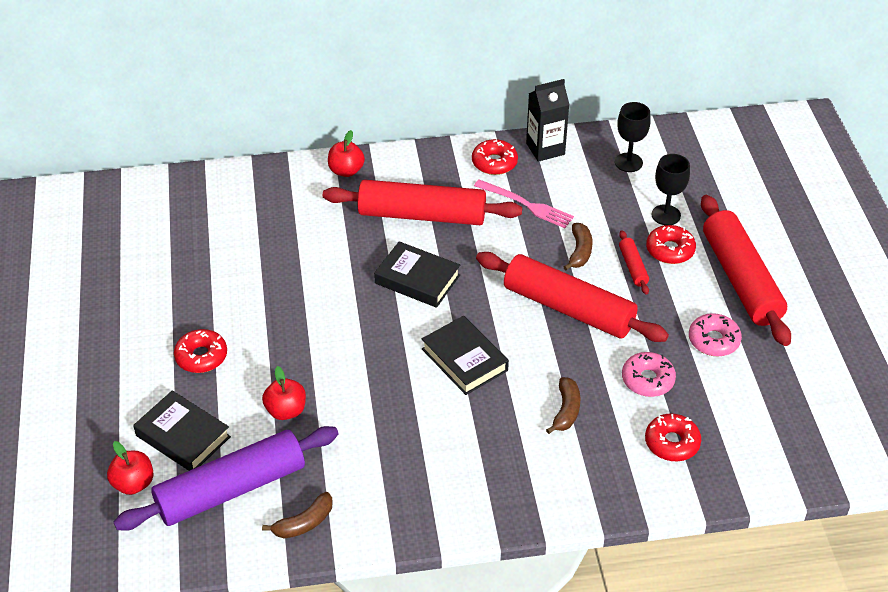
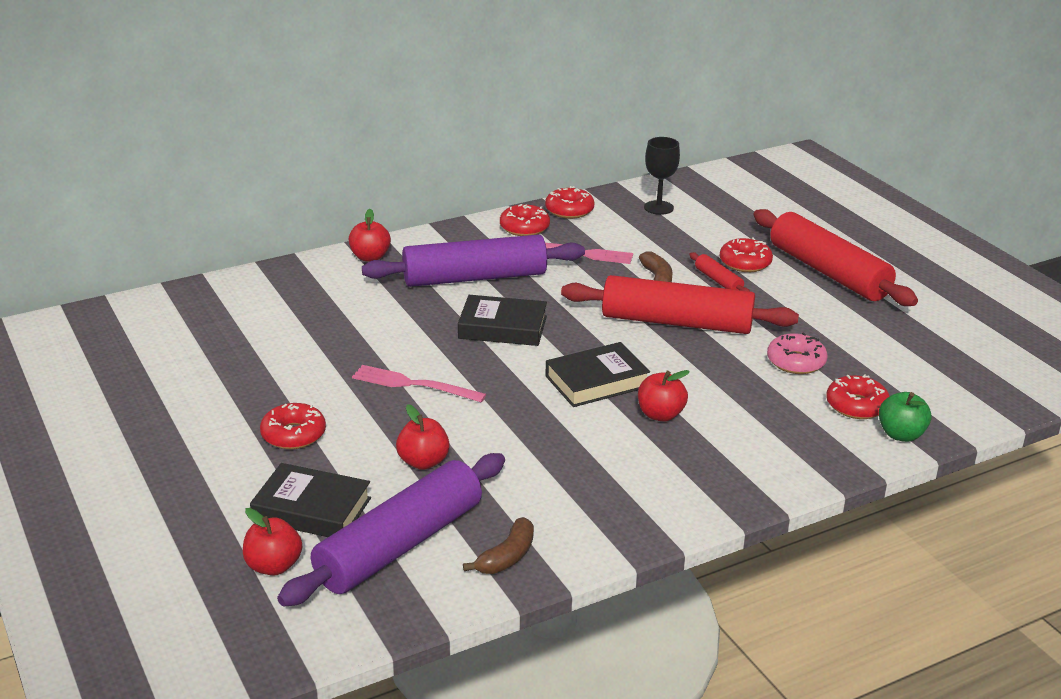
camera: 20 degrees left, 15 degrees down
red rolling pin [323,180,522,225] -> purple rolling pin [362,235,585,287]
black book [422,316,509,395] -> black book turned 60 degrees counterclockwise [545,342,650,407]
black carton [526,79,569,162] -> red donut [545,186,595,219]
brown banana [546,377,580,434] -> none
black goblet [652,154,690,225] -> none
pink donut [689,313,742,357] -> none
none -> pink fork [352,365,486,402]
none -> red apple [638,370,690,422]
none -> green apple [879,392,932,442]

